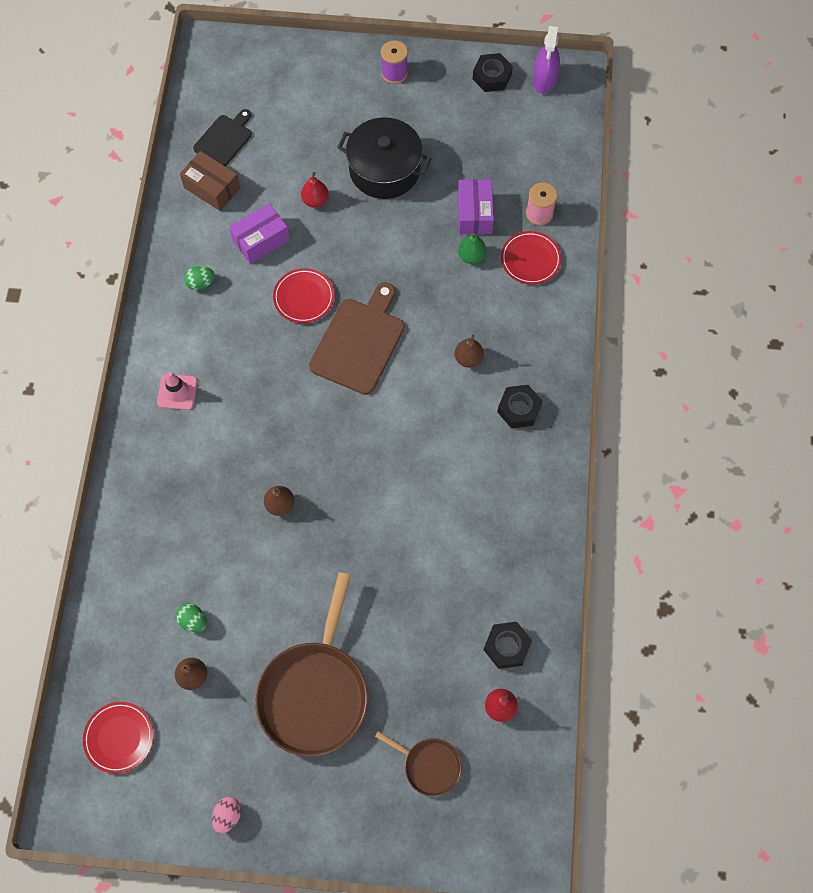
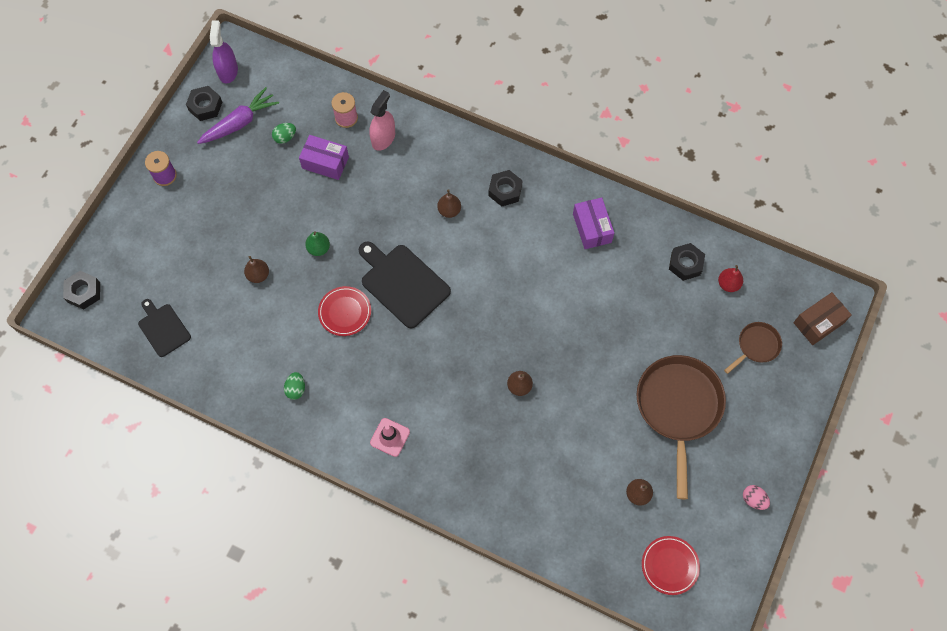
camera: 70 degrees left, 0 degrees up
green egg [176,603,207,632] -> green egg moved to [272,123,296,144]
brown box [180,151,240,211] -> brown box moved to [793,292,852,345]
purple box [229,203,290,264] -> purple box moved to [573,198,614,249]
brown pan [255,572,368,757] -> brown pan turned 120 degrees counterclockwise [636,355,726,499]
red pear [301,172,329,208] -> brown pear [244,256,269,283]
brown cutting board [309,282,405,395] -> black cutting board [359,241,451,328]
black pot [337,117,431,199] -> none
green pear [458,233,486,264] -> green pear moved to [305,231,330,256]
red plate [501,231,561,285] -> pink spray bottle [369,90,395,151]
purple spray bottle [533,25,560,94] -> purple spray bottle turned 120 degrees counterclockwise [210,21,238,84]
none -> black nut [63,271,100,309]
none -> purple carrot [197,87,279,144]

